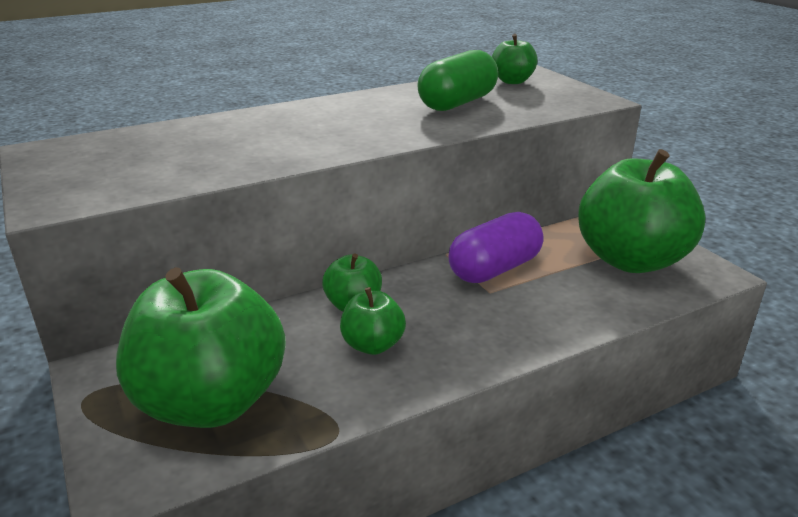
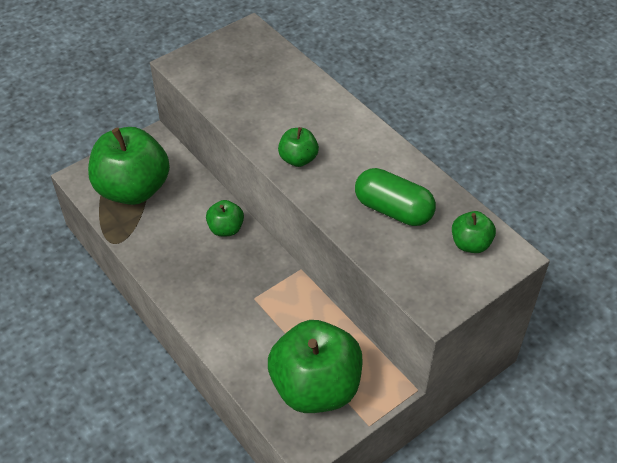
camera: 80 degrees right, 20 degrees up
green apple [340,287,406,355] -> green apple moved to [278,127,319,167]
purple capsule [449,212,543,283] -> none

